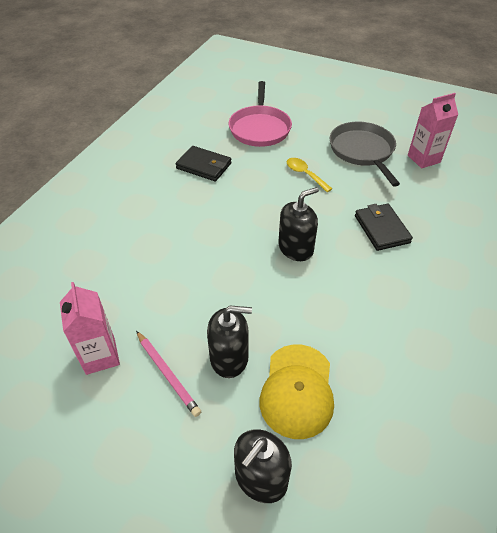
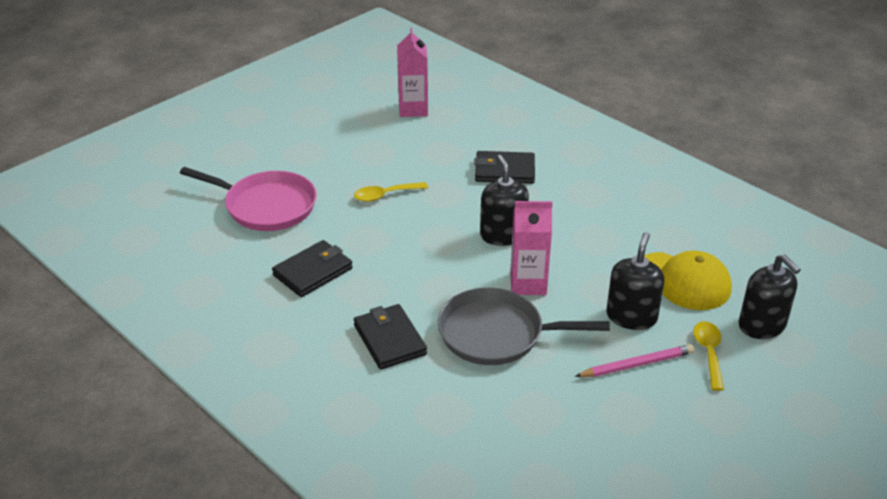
camera: 70 degrees left, 10 degrees down
pink carton [60,282,120,375] -> pink carton moved to [510,201,552,295]
grey pan [329,122,400,187] -> grey pan moved to [438,288,610,365]
none -> black wallet [354,304,427,370]
none -> yellow spoon [693,321,724,391]

